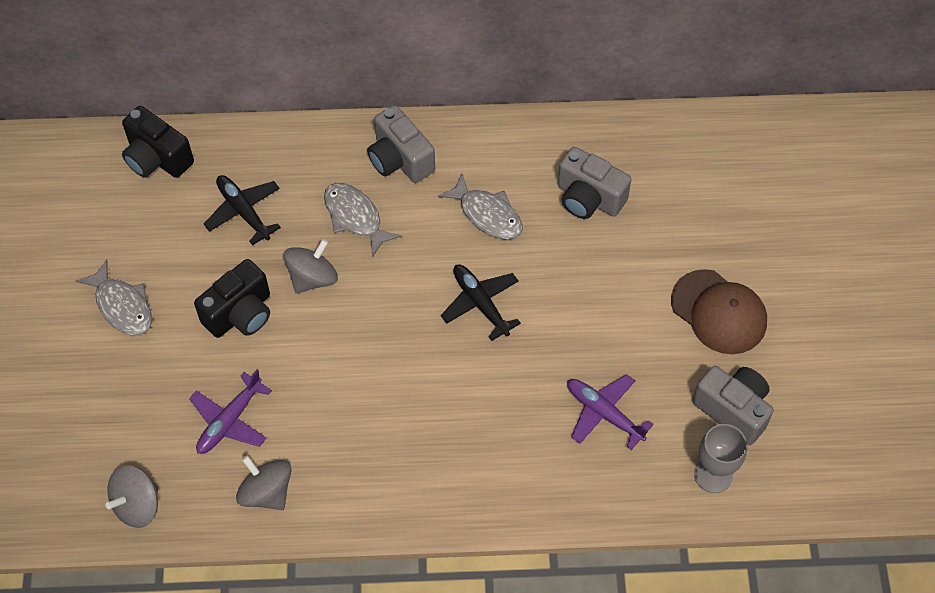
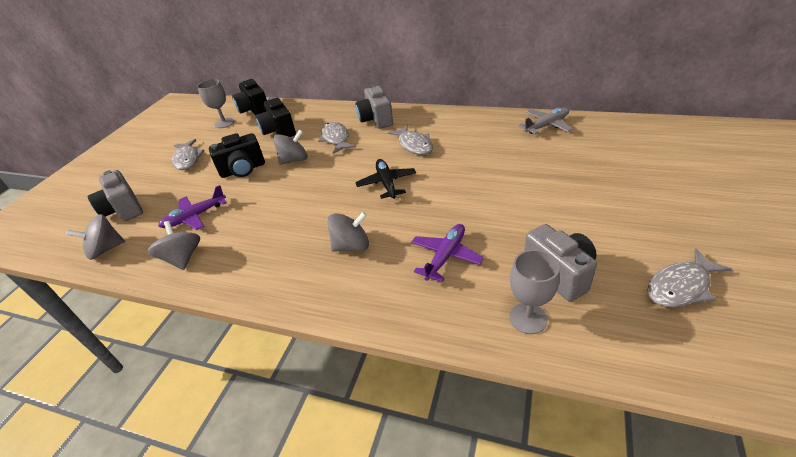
camera: 25 degrees right, 20 degrees down
black plane [204,175,281,245] -> black camera [256,97,296,137]
grey camera [558,147,632,219] -> grey camera moved to [88,170,143,221]
purple plane [567,374,654,450] -> purple plane turned 60 degrees clockwise [411,224,484,282]
brown cap [671,269,767,354] -> none
none -> grey goblet [197,79,234,128]
none -> grey spinning top [327,212,369,252]
none -> grey plane [518,107,573,134]
none -> grey fish [647,248,732,308]

